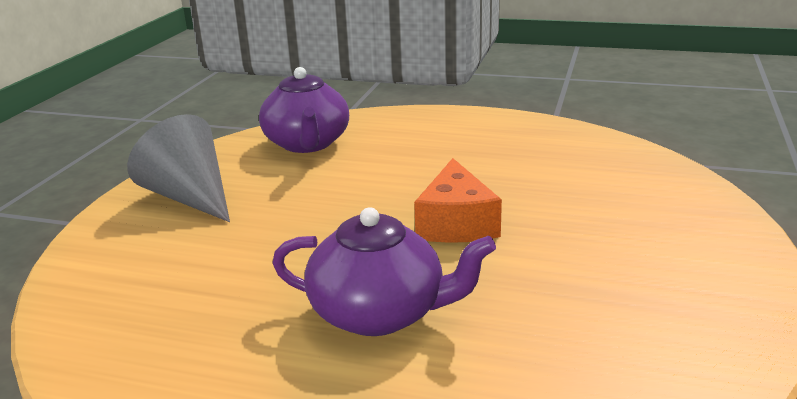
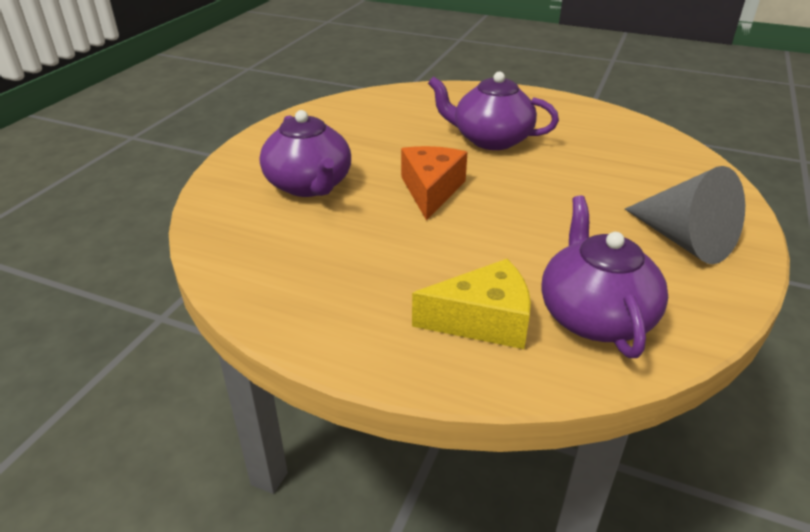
camera: 175 degrees left, 10 degrees up
none -> purple teapot [259,110,351,197]
none -> yellow cheese [412,259,531,349]

